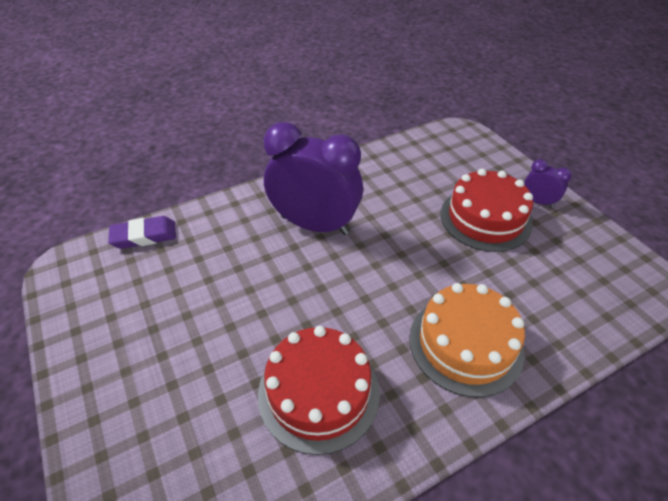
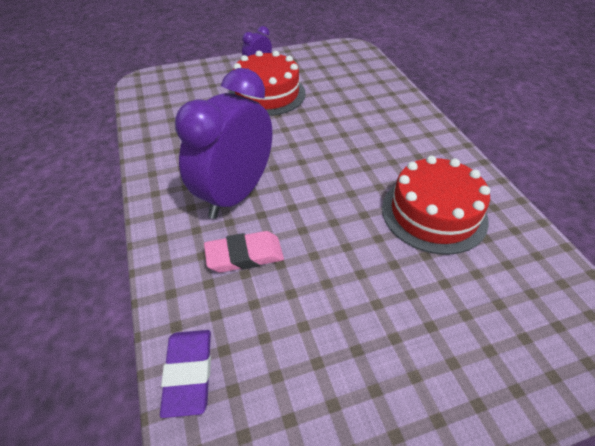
camera: 80 degrees left, 0 degrees up
orange cake [409,283,525,397] -> none
none -> pink eraser [204,231,284,273]

